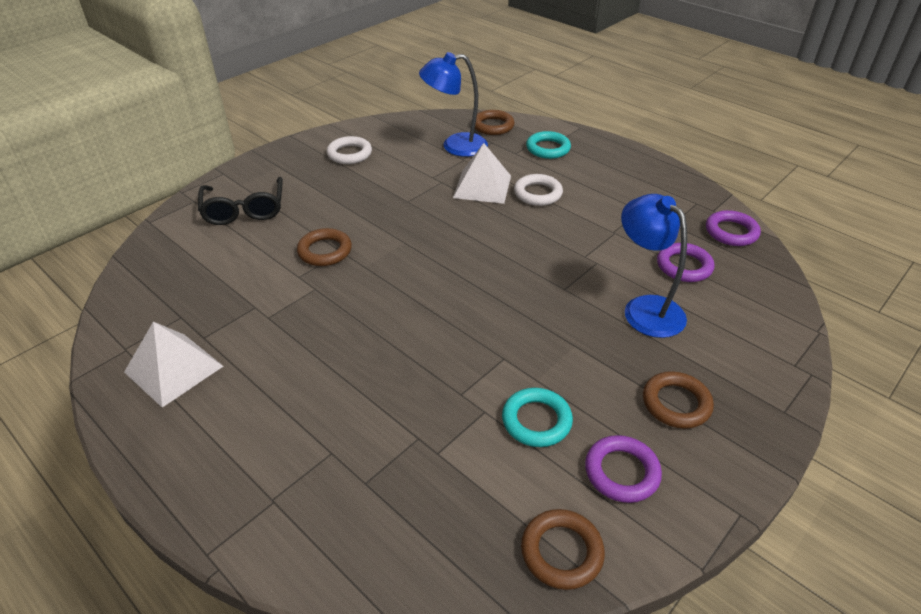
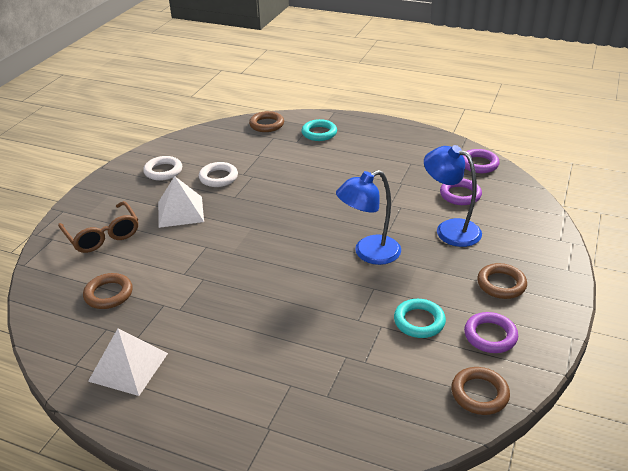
camera: 20 degrees left, 5 degrees down
black glasses [198,177,283,225] -> brown glasses [58,201,138,253]
brown ring [297,228,352,266] -> brown ring moved to [83,273,133,309]
blue lamp [419,52,488,157] -> blue lamp moved to [336,170,401,265]
white pyramid [453,143,511,204] -> white pyramid moved to [158,176,204,228]
white ring [514,174,563,206] -> white ring moved to [199,162,238,187]

